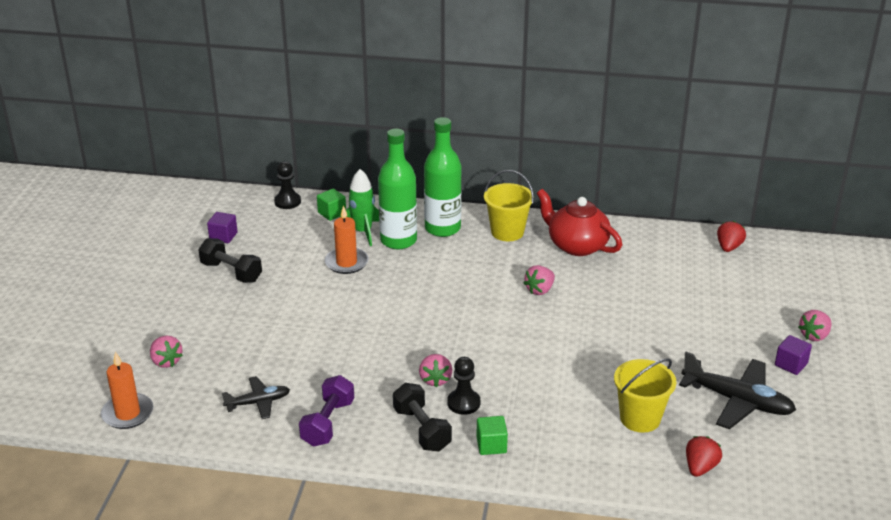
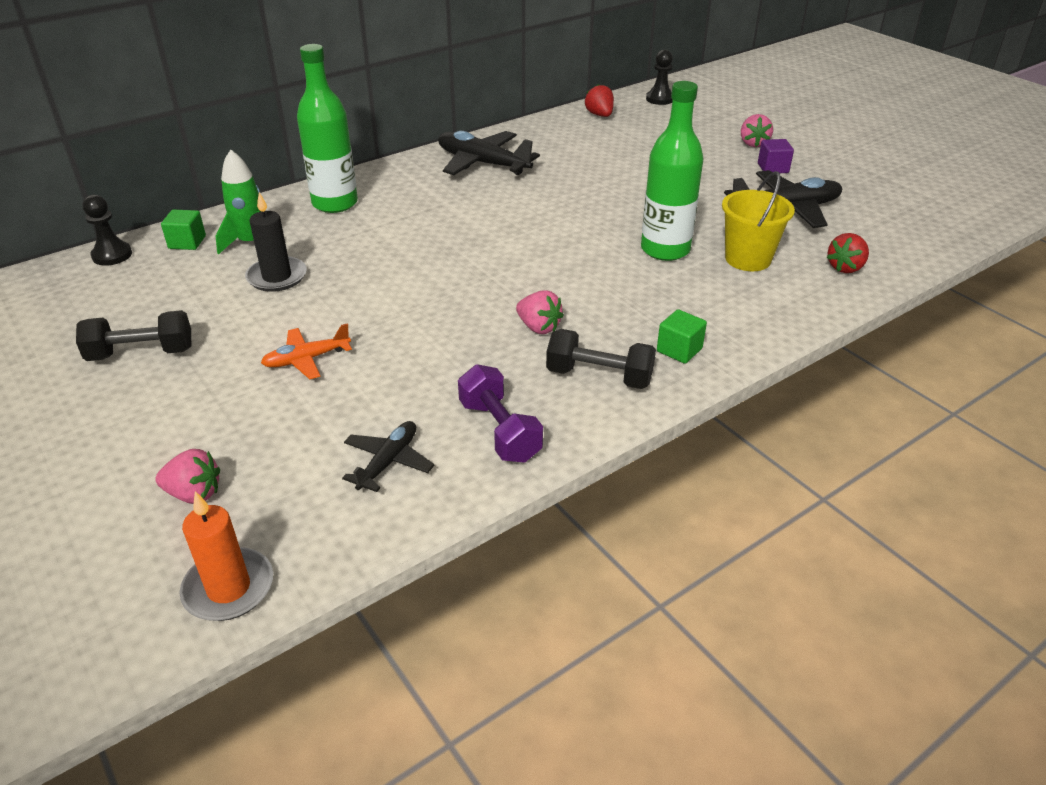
camera: 45 degrees left, 5 degrees up
purple cube [207,212,238,243] -> none
orange candle [325,205,368,274] -> black candle [245,192,307,292]
green bottle [378,128,417,249] -> green bottle moved to [641,81,703,261]
black pawn [447,357,480,415] -> black pawn moved to [646,50,673,105]
yellow bucket [484,170,534,241] -> none
pink strawberry [524,265,555,295] -> none
red teapot [537,189,622,256] -> black plane [438,131,540,175]
red strawberry [686,436,722,477] -> red strawberry turned 120 degrees counterclockwise [827,233,869,273]
none -> orange plane [261,323,352,379]

